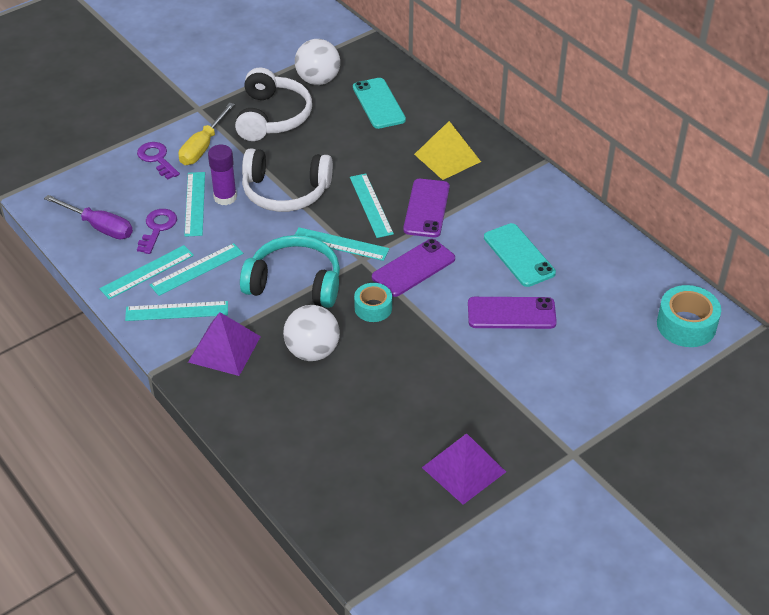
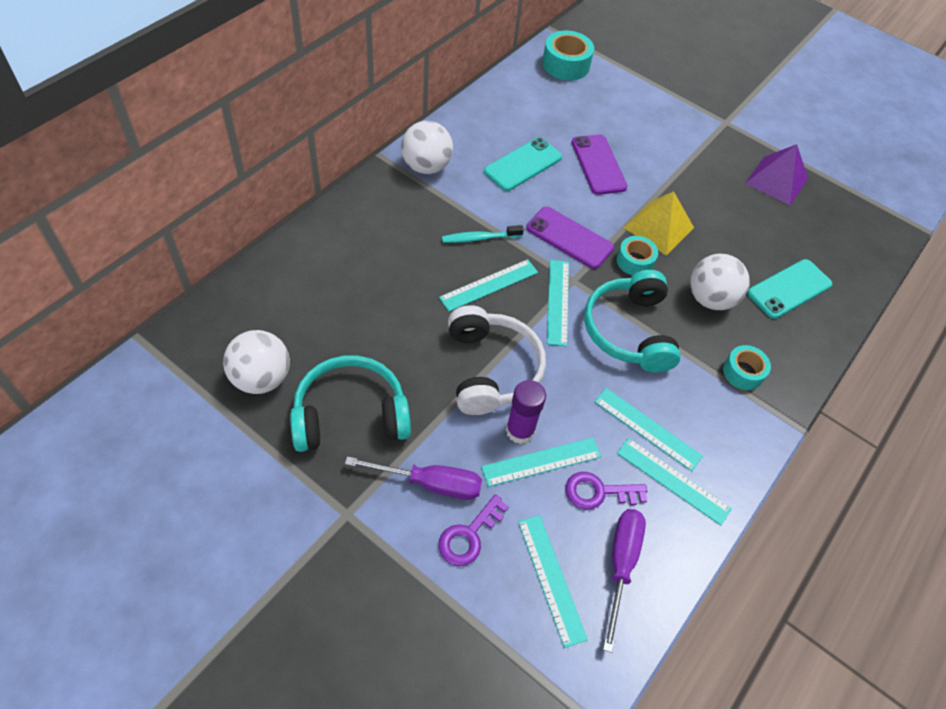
camera: 110 degrees left, 10 degrees up
turquoise ruler [125,301,228,321] -> turquoise ruler moved to [518,515,588,648]
yellow screwdriver [179,103,235,165] -> purple screwdriver [345,456,482,500]
purple pyramid [188,312,261,376] -> turquoise tape [723,345,771,390]
white headphones [235,67,312,141] -> turquoise headphones [290,355,411,452]
turquoise phone [353,78,406,129] -> turquoise phone moved to [747,259,832,319]
purple phone [403,179,450,238] -> turquoise toothbrush [442,225,524,243]
yellow pyramid [414,121,481,180] -> yellow pyramid moved to [624,191,694,256]
none -> white ball [401,121,453,174]

